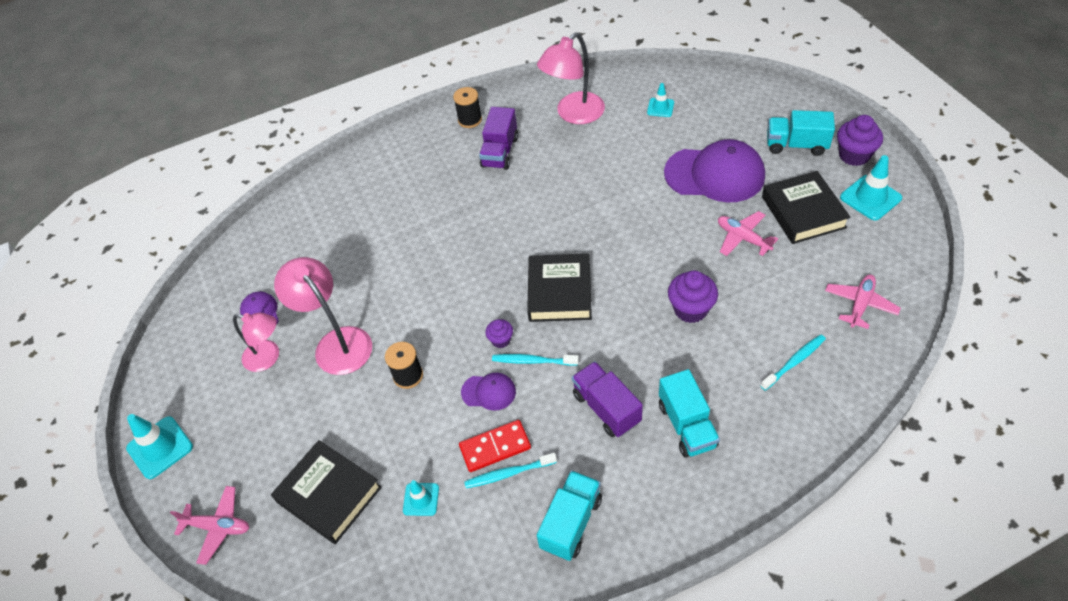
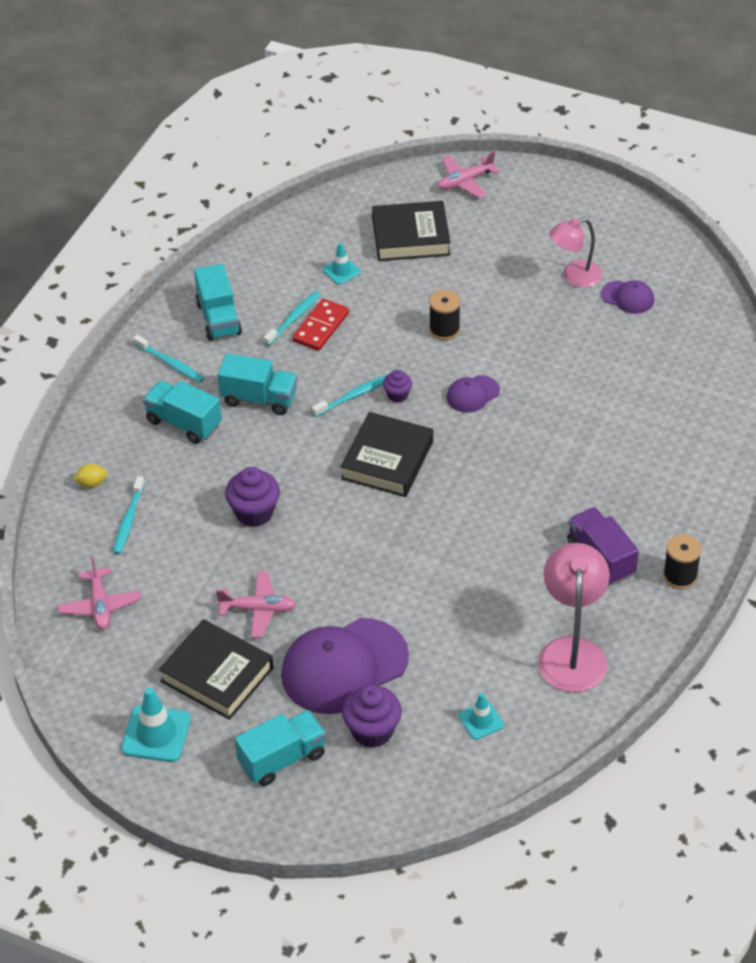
camera: 135 degrees right, 5 degrees down
turquoise traffic cone [126,414,193,479] -> none
pink lamp [274,257,372,375] -> none
purple cap [461,373,516,411] -> purple cap moved to [447,375,500,413]
black book [527,253,592,322] -> black book turned 60 degrees clockwise [340,412,433,497]
purple truck [572,361,643,437] -> turquoise truck [217,353,297,415]
purple cupcake [837,115,883,166] -> purple cupcake moved to [342,685,402,748]
none -> yellow lemon [73,464,107,488]
none -> turquoise toothbrush [133,335,204,383]

